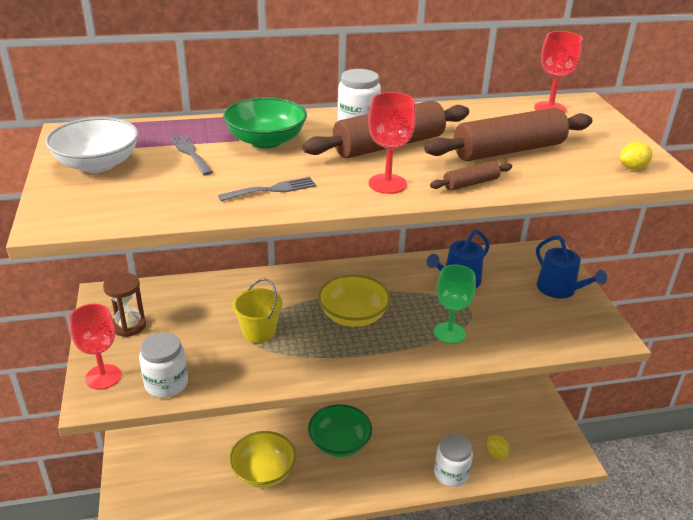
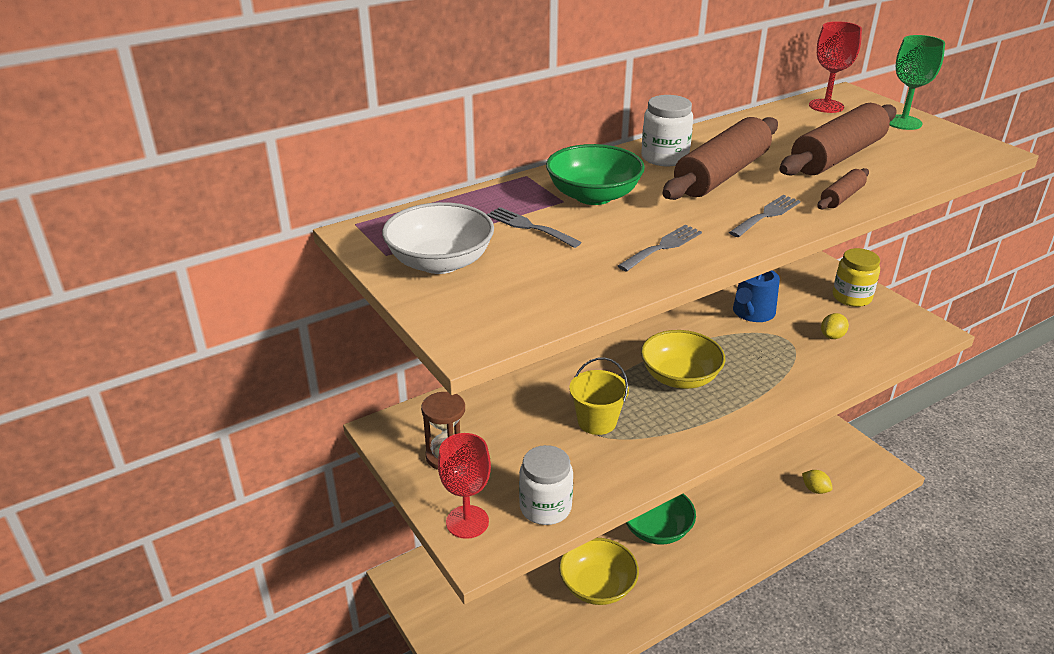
camera: 20 degrees left, 0 degrees up
red goblet [368,92,416,194] -> grey fork [729,195,800,237]
green goblet [434,265,476,344] -> green goblet moved to [889,35,945,130]
white jar [434,434,473,487] -> none
blue watering can [536,236,607,299] -> yellow jar [833,248,880,307]
yellow lemon [620,142,653,170] -> yellow lemon moved to [821,313,849,339]

